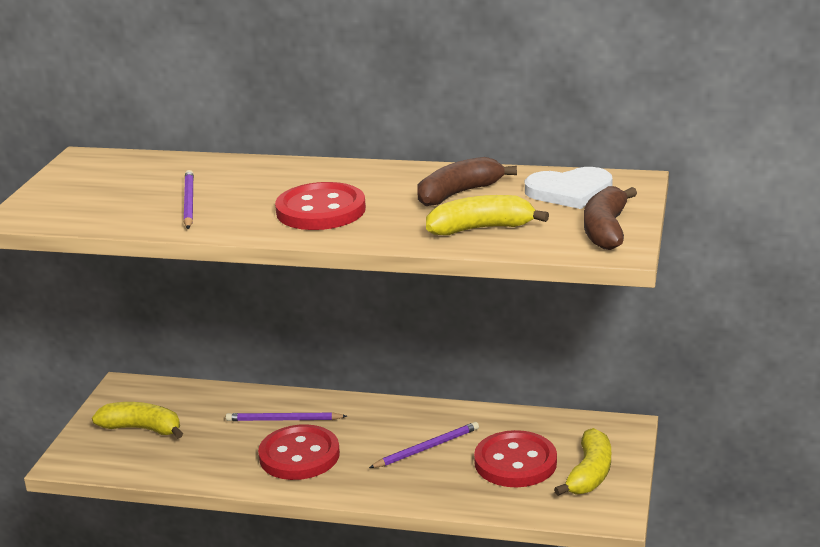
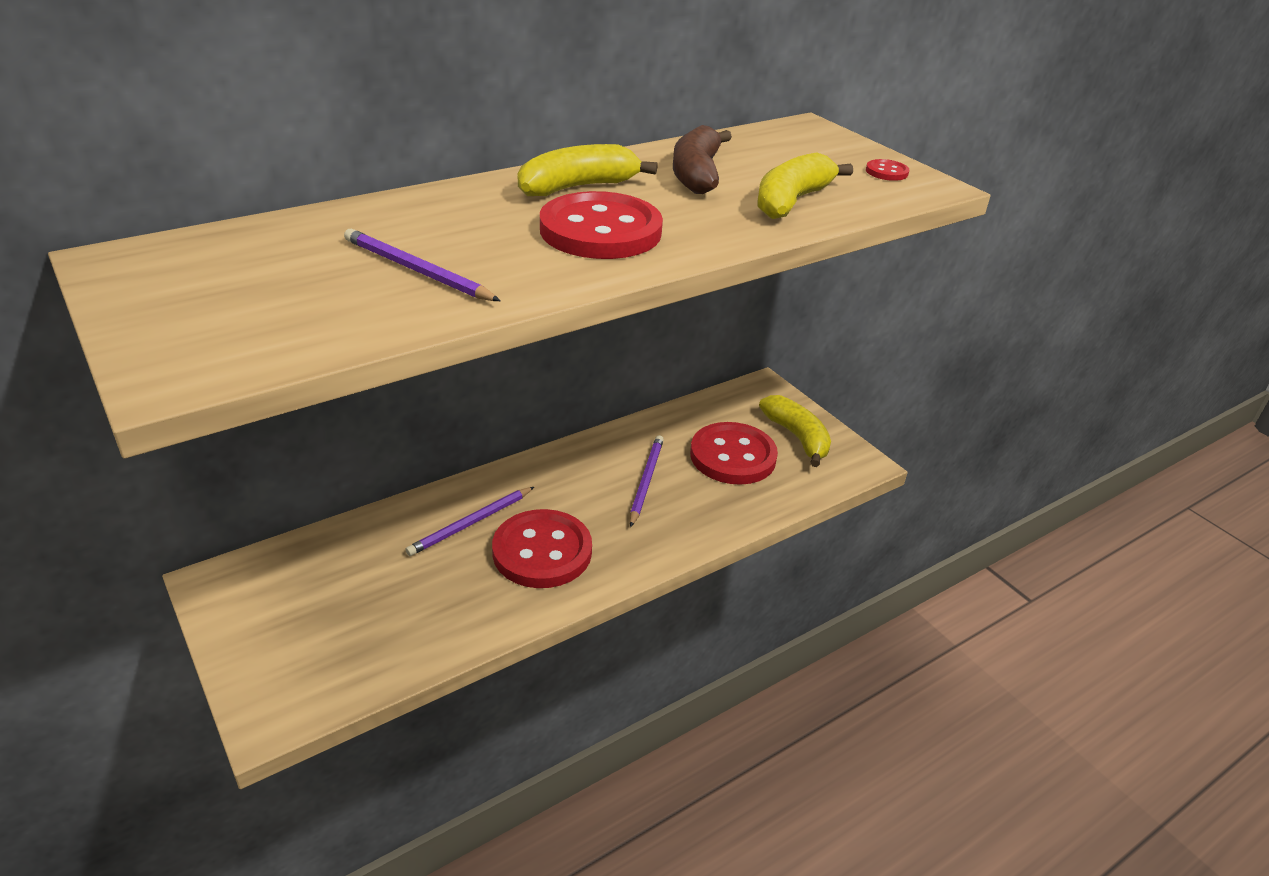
camera: 50 degrees left, 10 degrees up
yellow banana [92,402,183,438] -> yellow banana moved to [518,144,658,196]
white heart [525,167,613,209] -> none
brown banana [584,186,637,250] -> red button [866,159,909,181]

